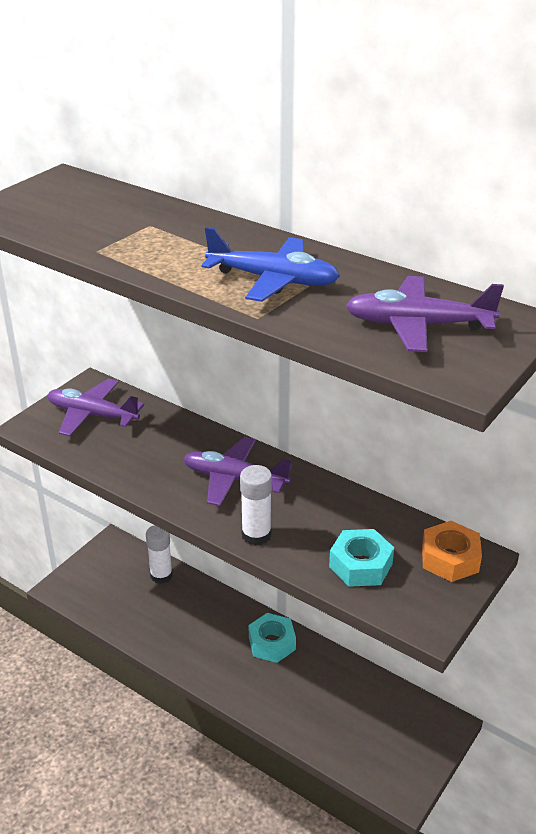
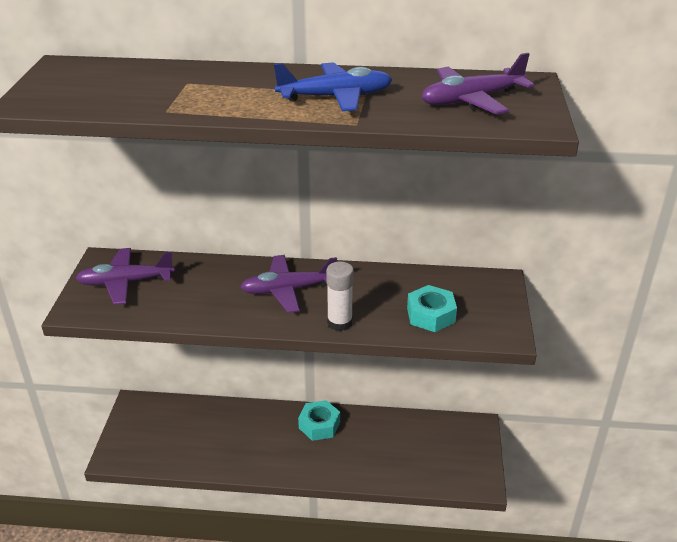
camera: 30 degrees left, 0 degrees up
white glue stick [146,525,173,584] -> none
orange nut [422,521,482,582] -> none

